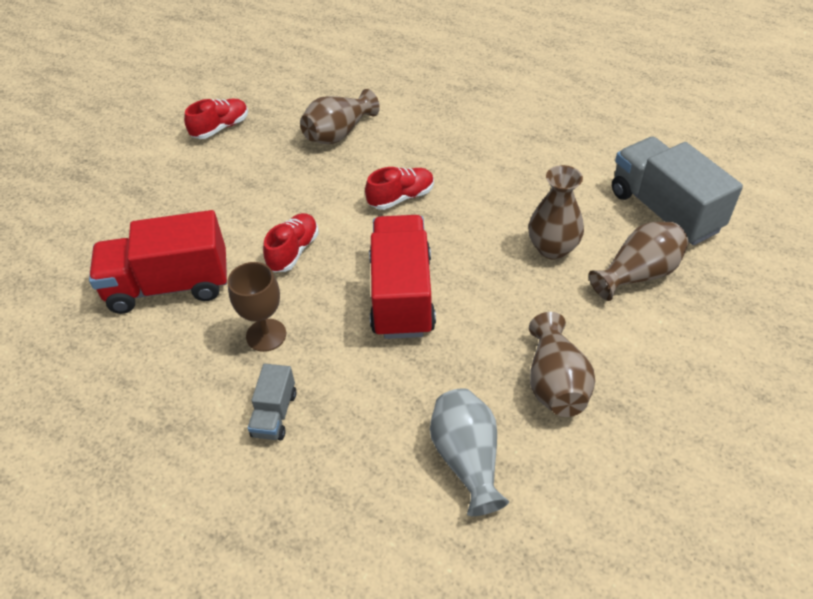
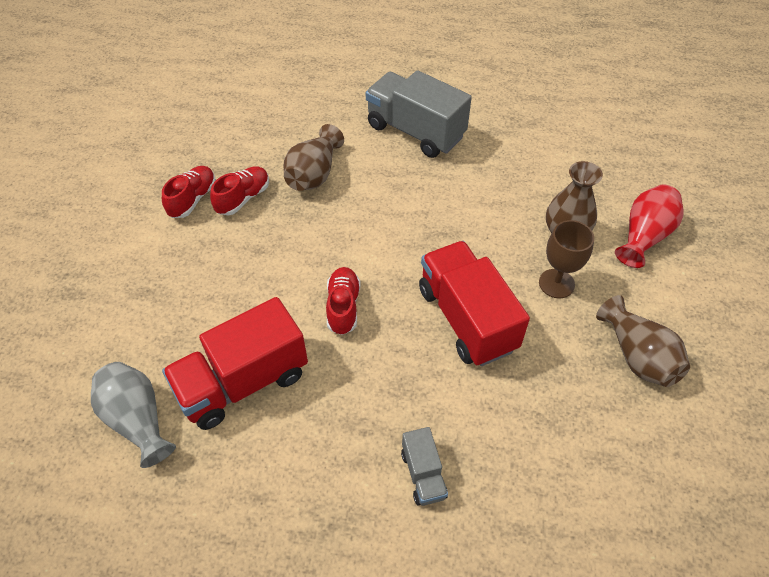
camera: 25 degrees left, 5 degrees up
brown goblet [227,262,286,352] -> brown goblet moved to [539,220,594,298]
red shoe [365,167,434,210] -> red shoe moved to [210,166,269,215]
grey vase [430,388,509,516] -> grey vase moved to [91,362,176,468]
brown vase [589,222,689,301] -> red vase [615,185,684,268]
grey truck [612,137,743,245] -> grey truck moved to [366,70,472,158]

